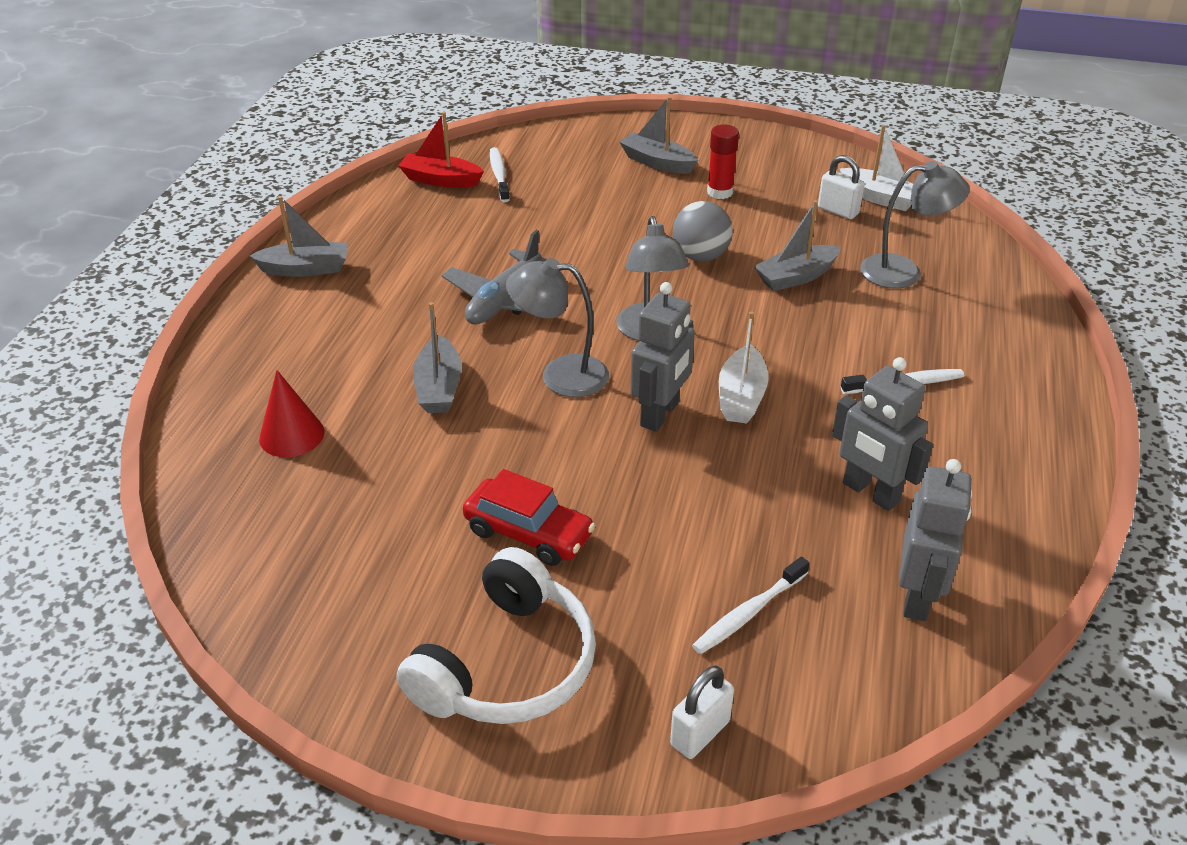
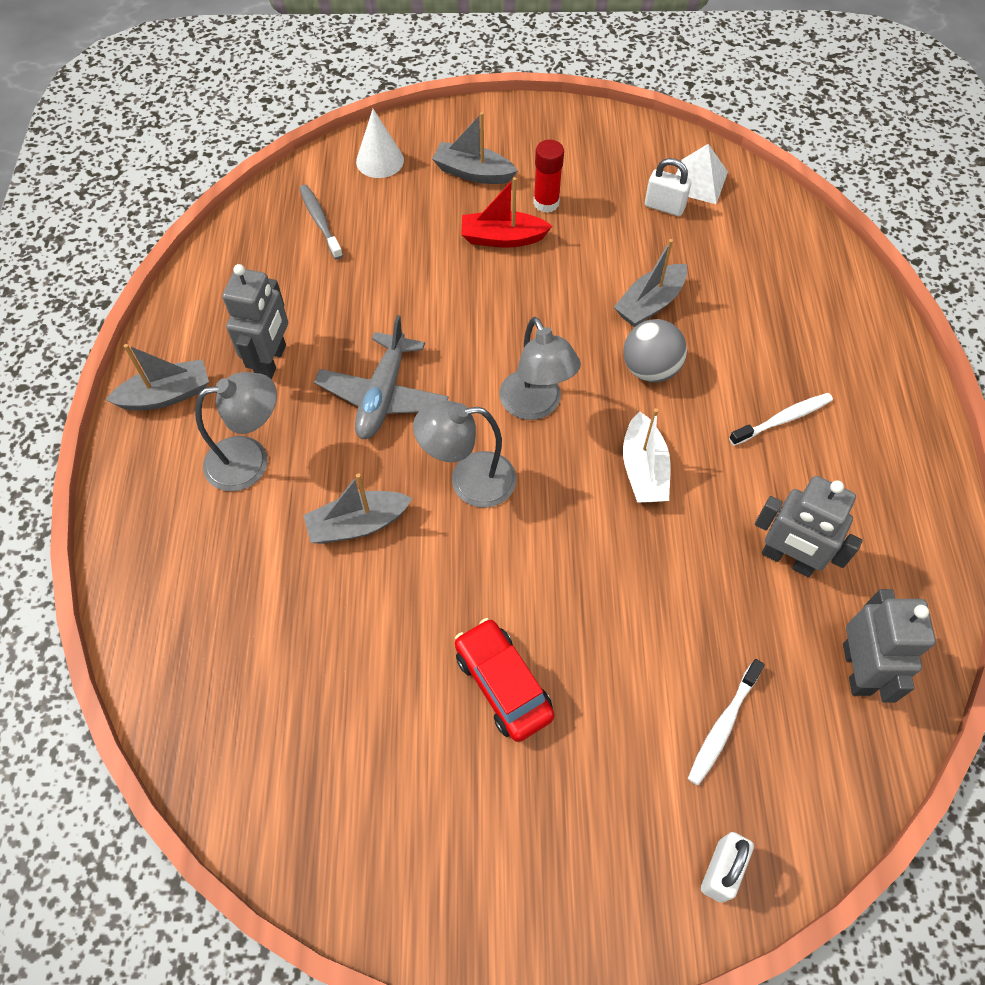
camera: 15 degrees left, 20 degrees up
red cone [259,370,325,457] -> none
white headphones [397,547,596,724] -> none
red boat [398,112,484,188] -> red boat moved to [461,177,552,248]
grey boat [413,302,462,413] -> grey boat turned 90 degrees clockwise [303,473,412,544]
red car [463,469,596,566] -> red car turned 135 degrees counterclockwise [455,618,555,742]
white toothbrush [490,147,510,202] -> grey toothbrush [299,185,343,259]
grey robot [630,282,695,432] -> grey robot moved to [222,264,288,379]
grey ball [673,201,733,262] -> grey ball moved to [623,319,687,383]
white boat [840,125,913,211] -> white pyramid [676,144,728,204]
grey lamp [860,161,970,289] -> grey lamp moved to [195,372,277,492]
none -> white cone [356,109,404,178]

